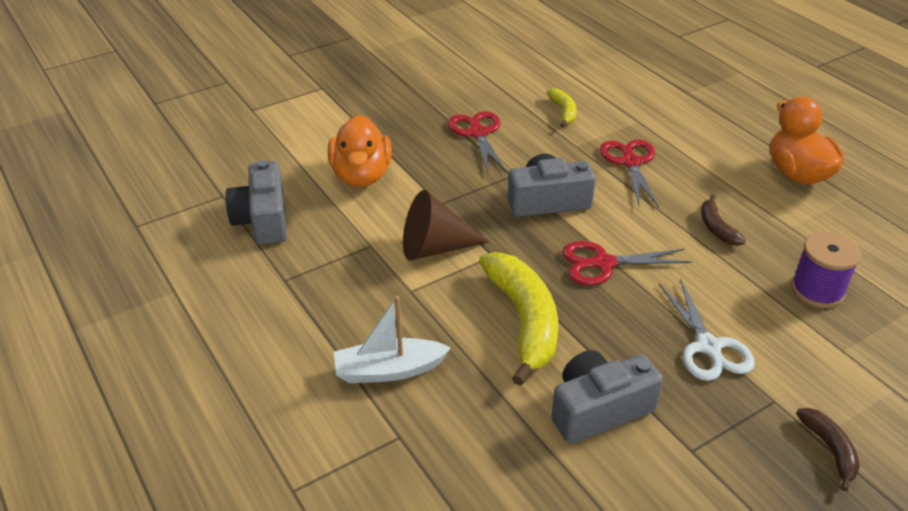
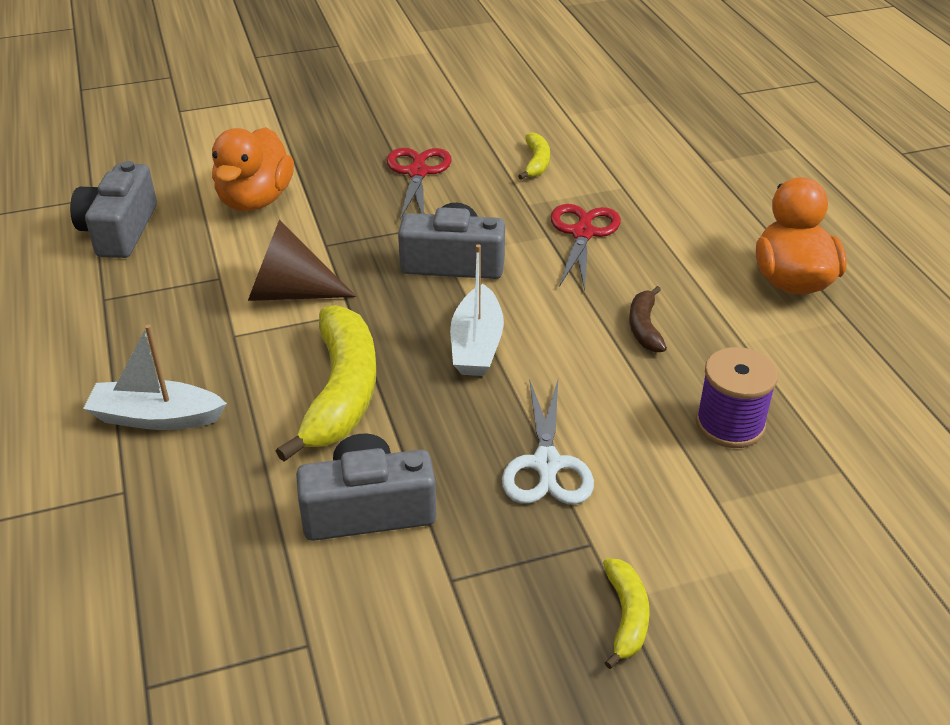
camera: 15 degrees right, 0 degrees up
red scissors [562,241,691,285] -> white boat [450,244,504,376]
brown banana [796,408,860,491] -> yellow banana [603,558,650,669]

